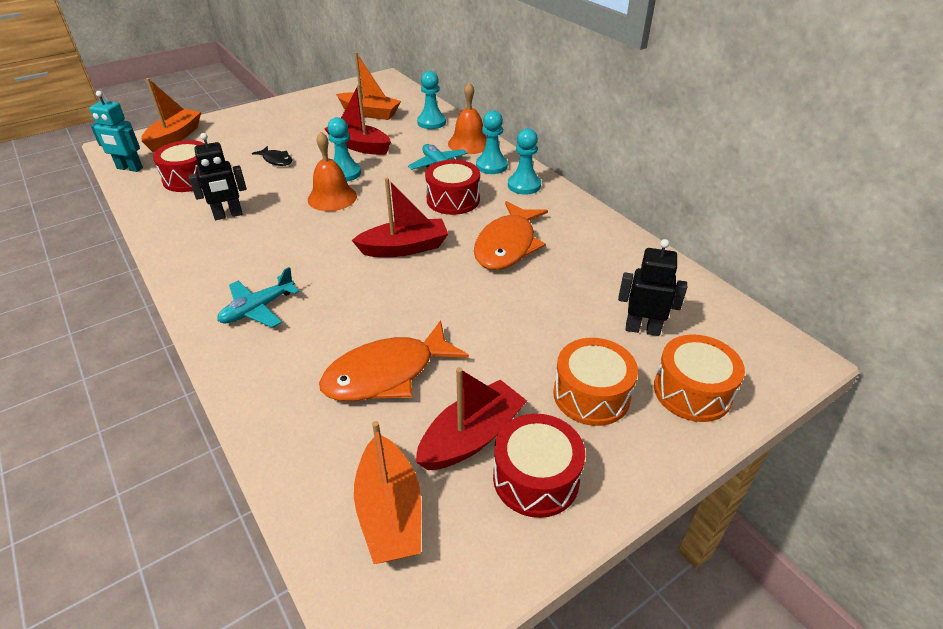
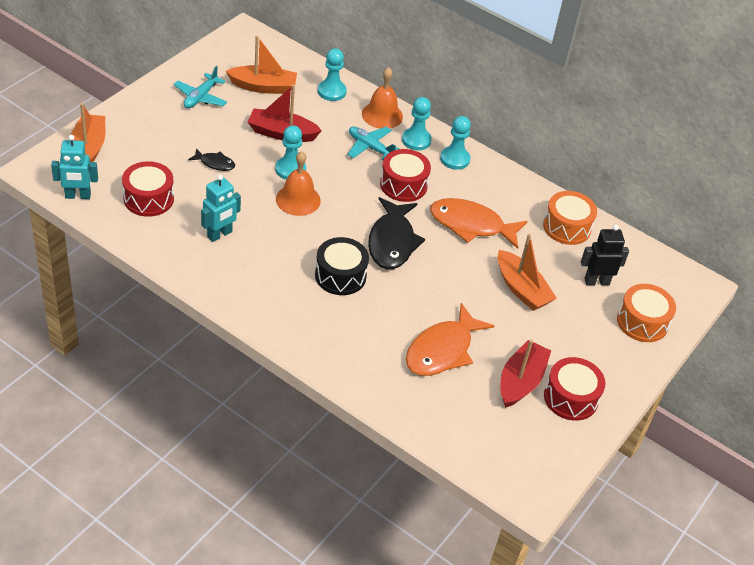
camera: 25 degrees left, 5 degrees up
black robot [188,133,247,220] -> turquoise robot [201,174,241,242]
turquoise plane [217,267,300,328] -> turquoise plane moved to [173,66,227,108]
red boat [352,178,448,257] -> black fish [368,197,425,269]
orange boat [354,421,421,564] -> orange boat moved to [498,234,557,311]
orange fish [474,201,548,270] -> orange fish turned 105 degrees clockwise [430,198,527,249]
orange drum [553,338,638,426] -> orange drum moved to [543,191,597,245]
none -> black drum [315,237,369,295]

